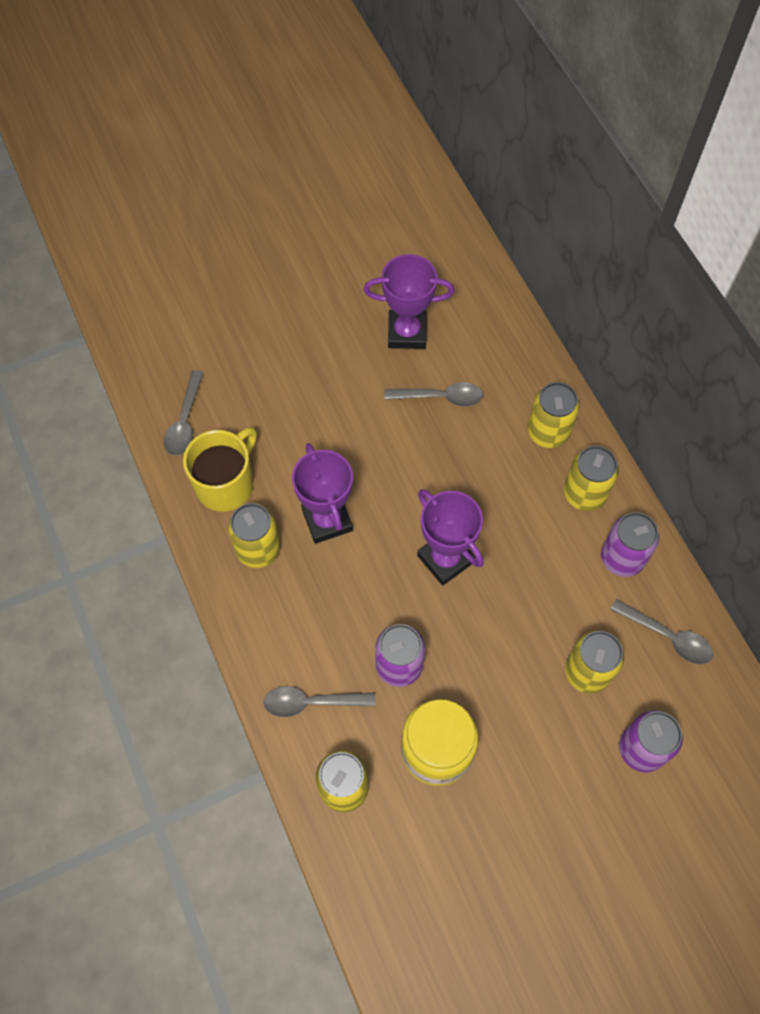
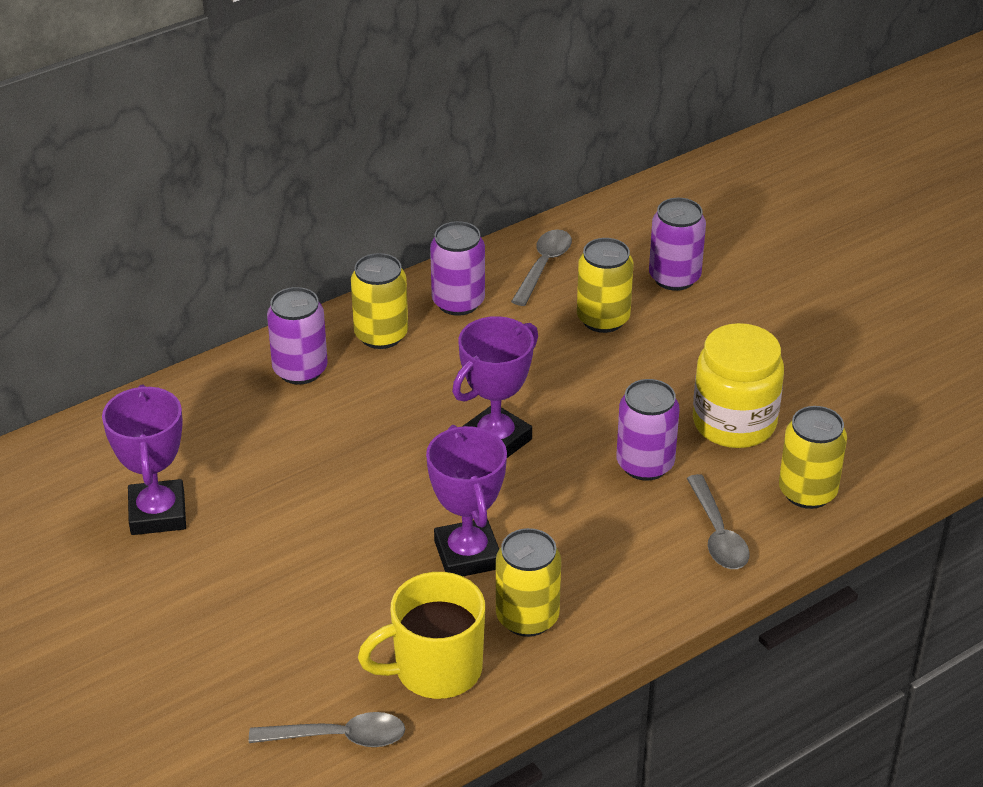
camera: 100 degrees left, 25 degrees down
yellow mug [183,427,257,512] -> yellow mug turned 45 degrees counterclockwise [358,572,485,699]
purple trophy [292,443,353,544] -> purple trophy turned 75 degrees counterclockwise [426,425,507,576]
grey spoon [384,382,483,407] -> none
yellow can [528,382,579,448] -> purple can [267,287,328,385]

